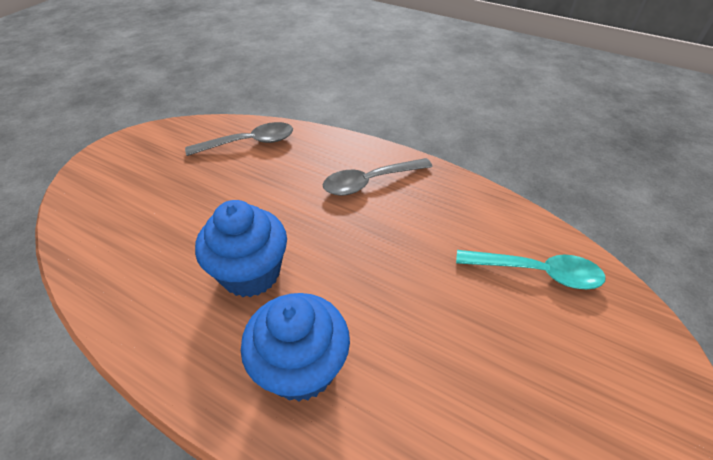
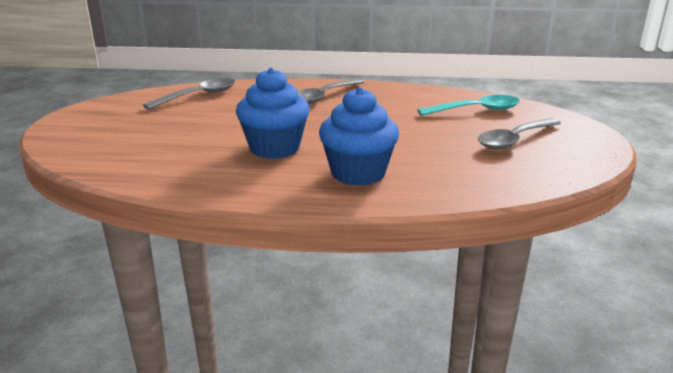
camera: 25 degrees left, 20 degrees down
none -> grey spoon [478,118,561,149]

